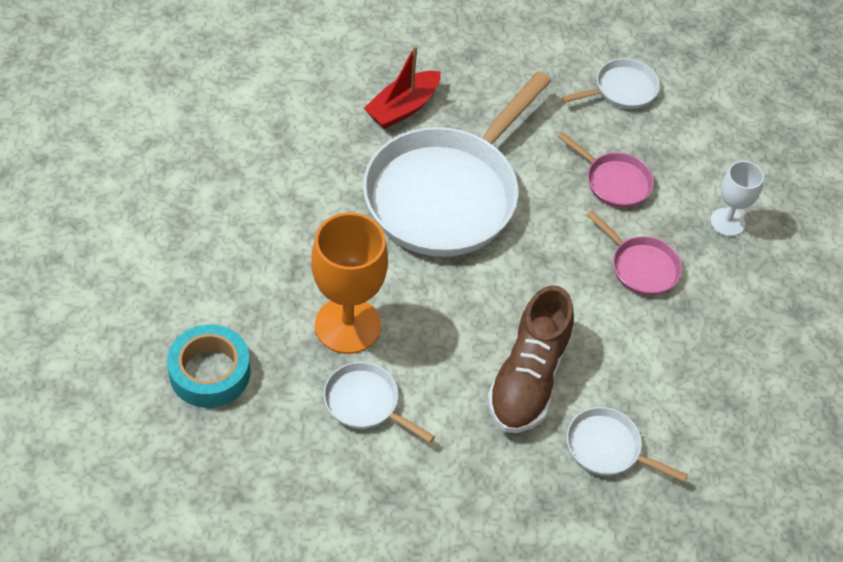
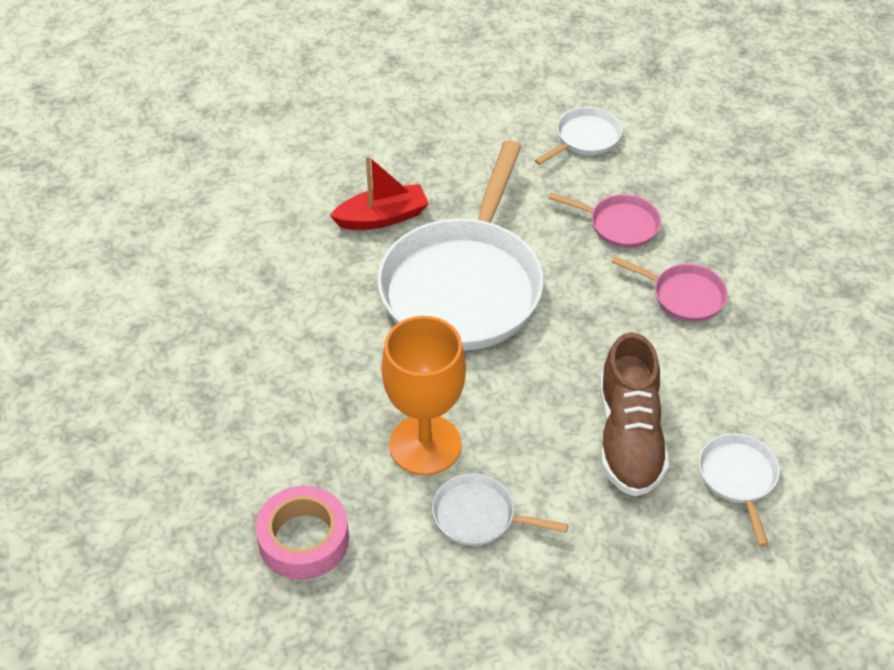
camera: 15 degrees left, 5 degrees down
turquoise tape [167,324,250,408] -> pink tape [255,486,349,580]
red boat [364,45,441,129] -> red boat turned 135 degrees counterclockwise [330,155,429,230]
white pan [567,407,688,482] -> white pan turned 75 degrees clockwise [699,433,780,547]
white goblet [710,161,764,237] -> none

